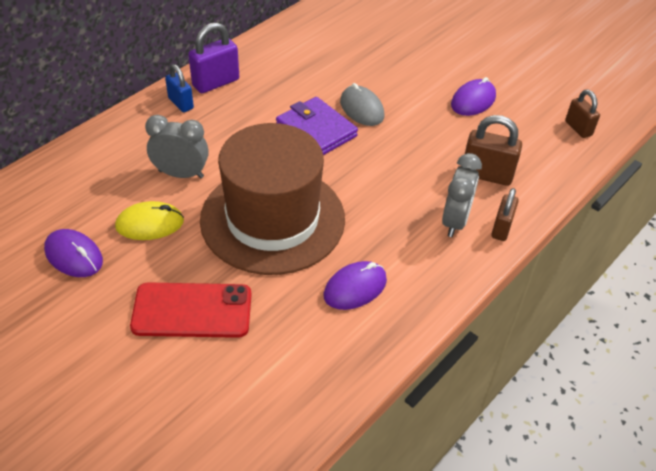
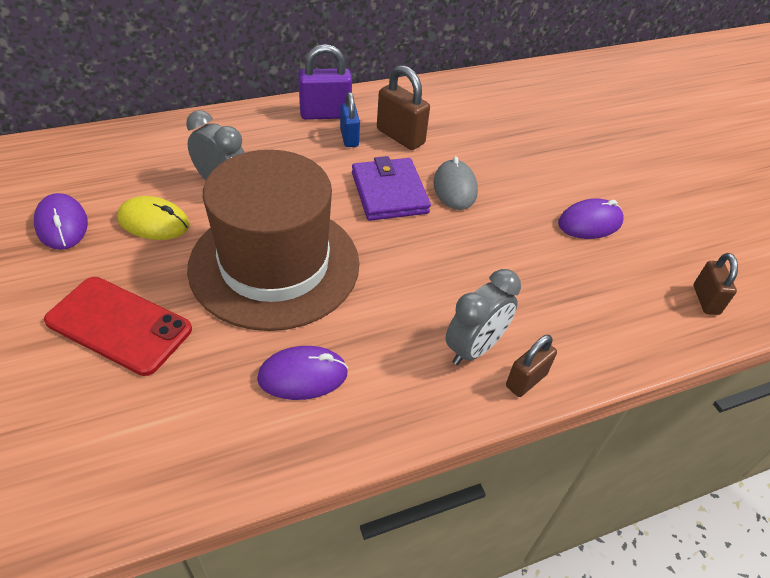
camera: 25 degrees right, 0 degrees up
blue padlock [165,64,194,112] -> blue padlock moved to [340,92,360,147]
brown padlock [465,115,522,186] -> brown padlock moved to [377,65,430,150]

